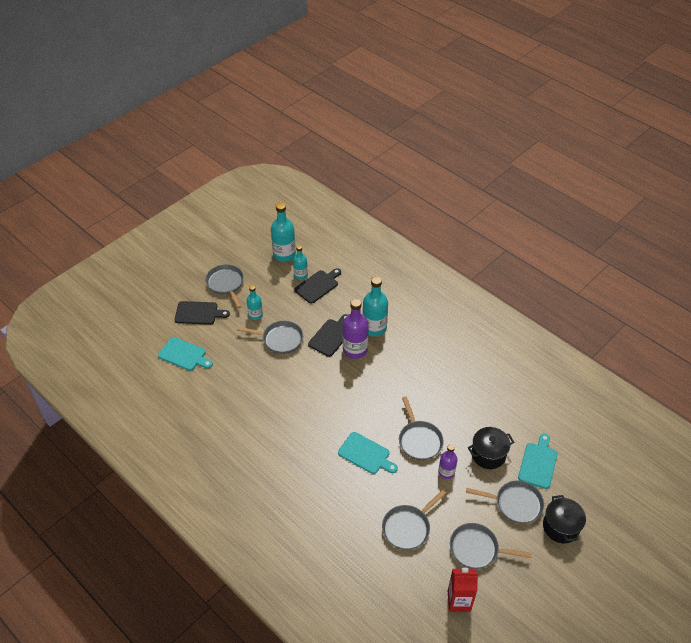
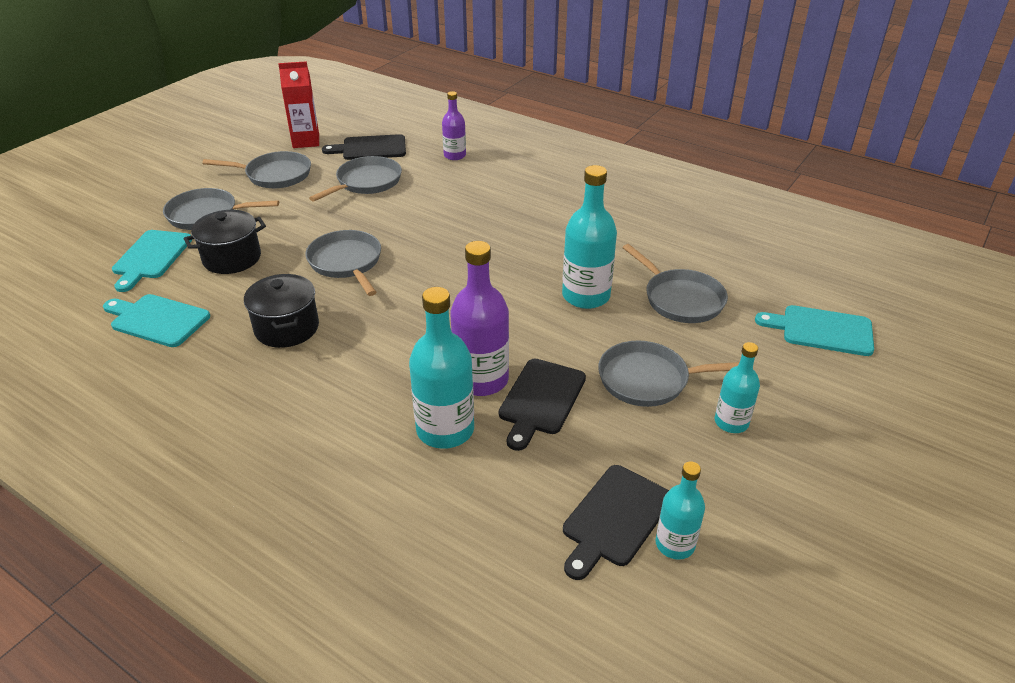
camera: 170 degrees right, 10 degrees down
black cutting board [175,301,230,325] -> black cutting board moved to [322,134,406,160]
grey pan [205,264,244,308] -> grey pan moved to [622,244,728,323]
turquoise bottle [271,202,296,262] -> turquoise bottle moved to [562,165,617,309]
turquoise cutting board [338,432,398,474] -> turquoise cutting board moved to [103,294,210,347]
purple bottle [438,444,458,479] -> purple bottle moved to [442,91,466,160]
black pot [543,495,586,543] -> black pot moved to [244,274,319,348]

